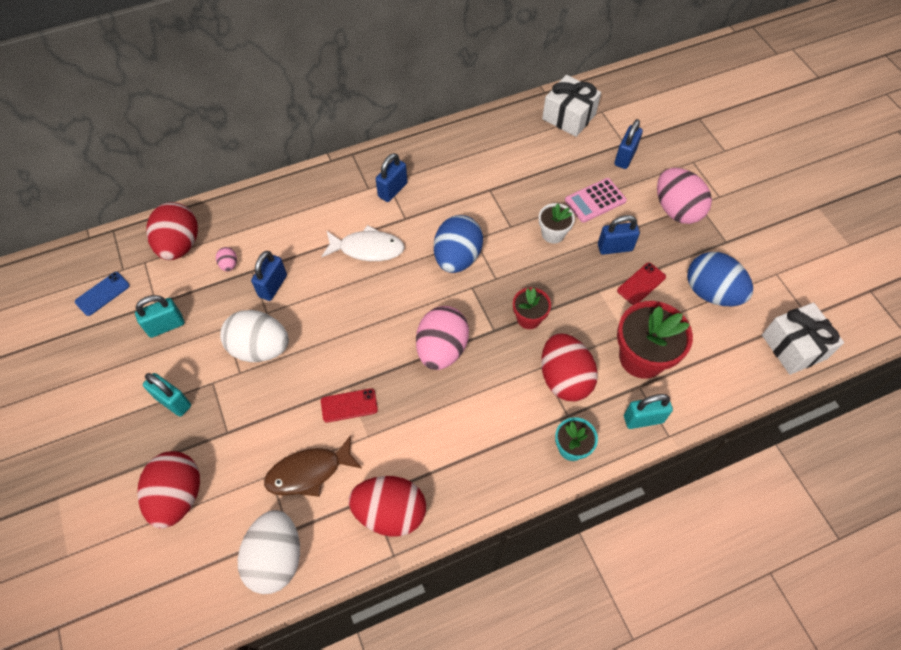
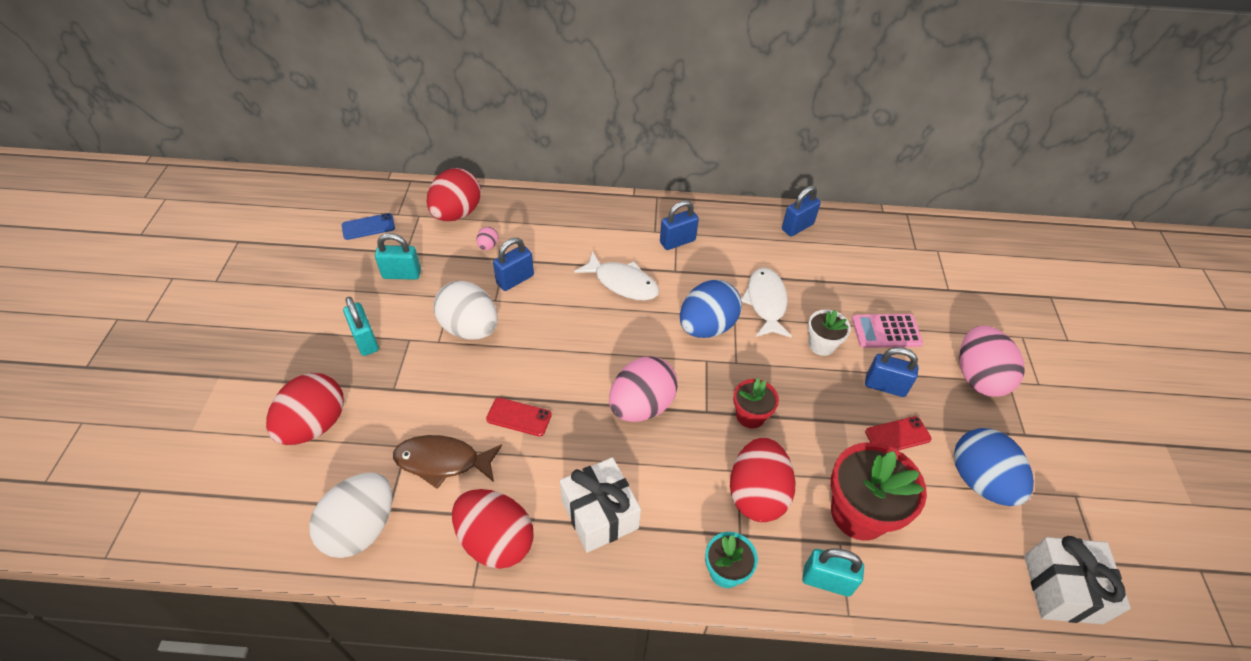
camera: 25 degrees right, 10 degrees down
white gift [542,75,601,137] -> white gift moved to [560,457,641,553]
blue padlock [614,119,643,169] -> blue padlock moved to [782,186,821,236]
none -> white fish [741,268,792,337]

